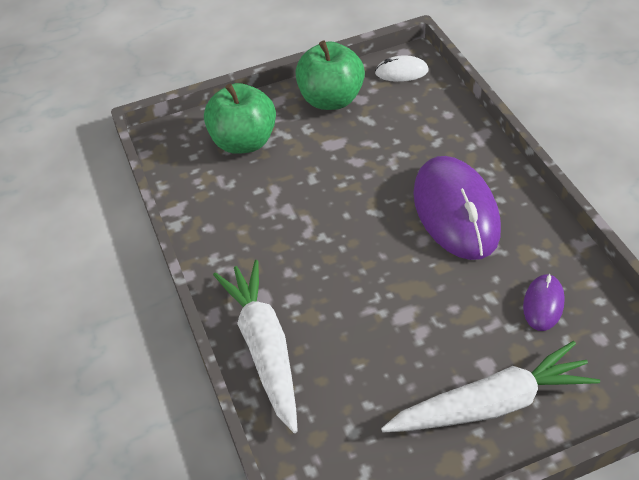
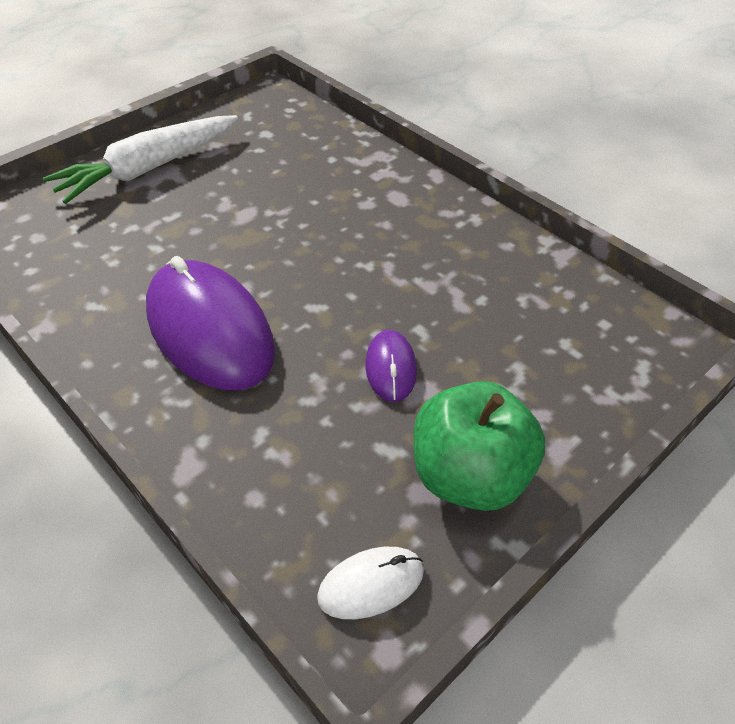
camera: 155 degrees right, 0 degrees up
green apple [204,83,276,154] -> none
white carrot [213,260,298,433] -> none
purple mouse [523,274,565,331] -> purple mouse moved to [365,330,417,402]

